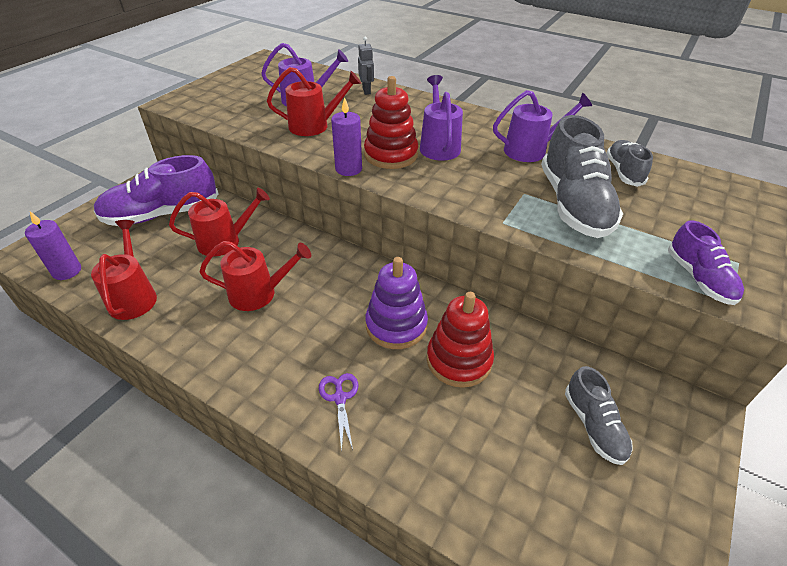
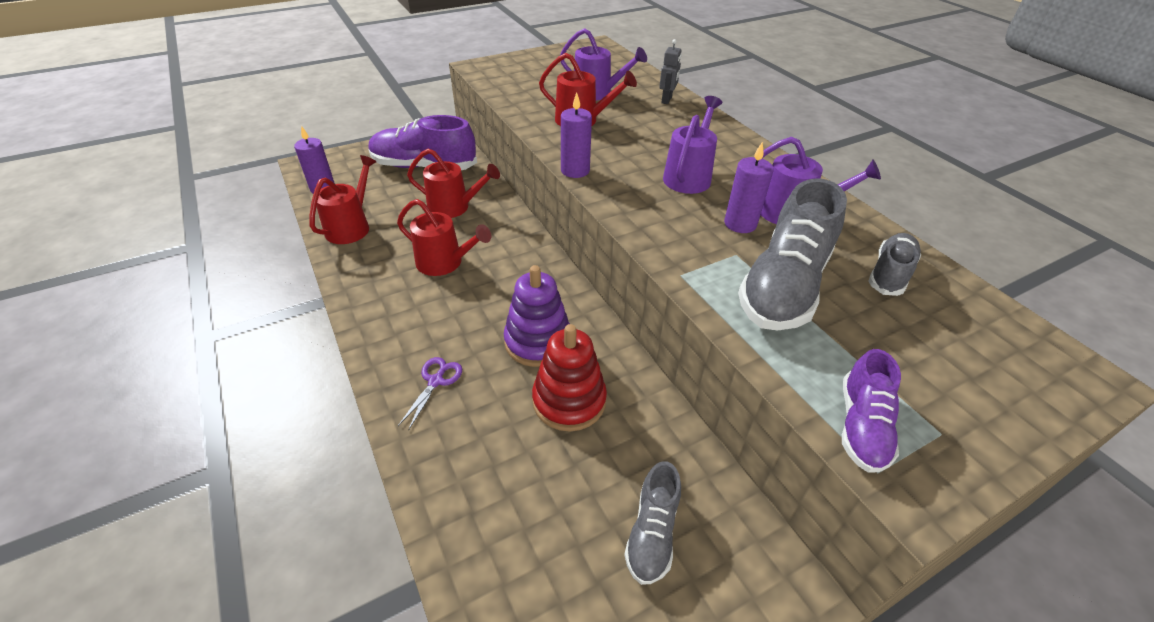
camera: 30 degrees right, 0 degrees up
red stacking toy [364,76,418,169] -> none
none -> purple candle [724,142,774,233]

